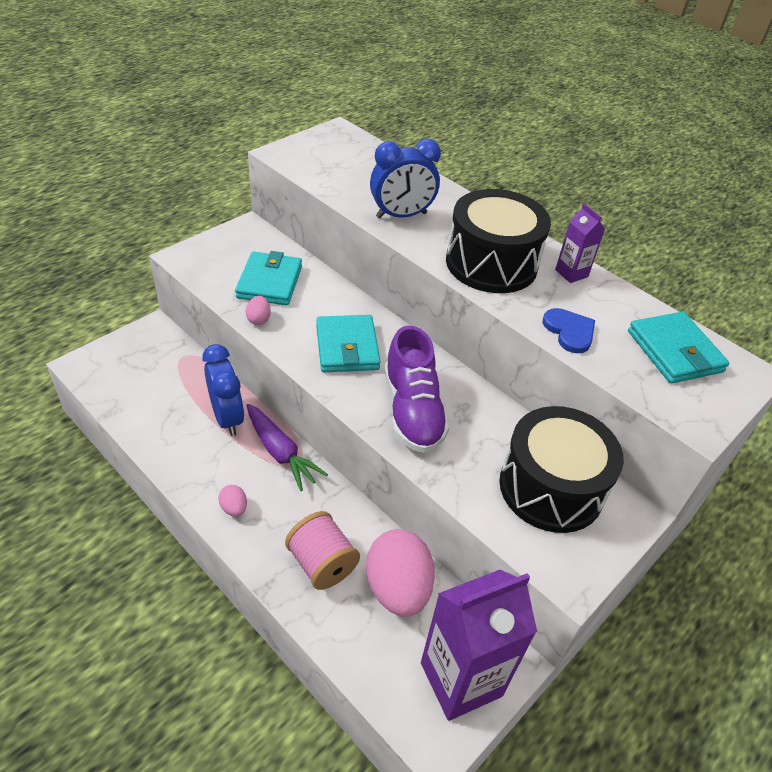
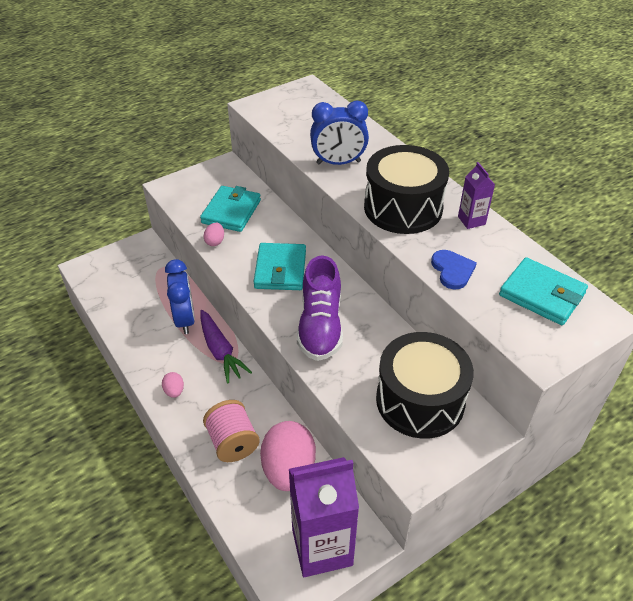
camera: 15 degrees right, 0 degrees up
turquoise wallet [628,312,729,384] -> turquoise wallet turned 45 degrees counterclockwise [499,257,588,325]

